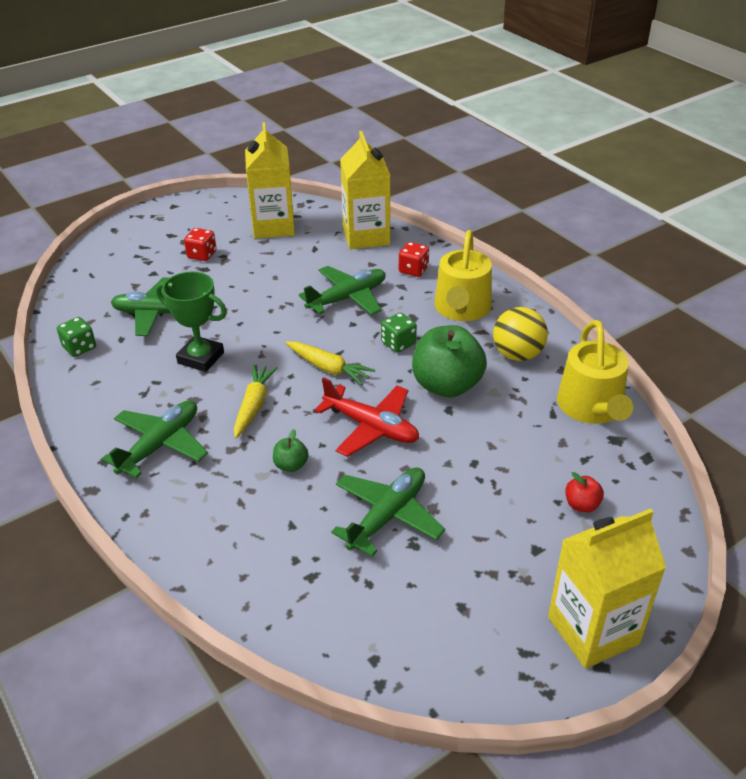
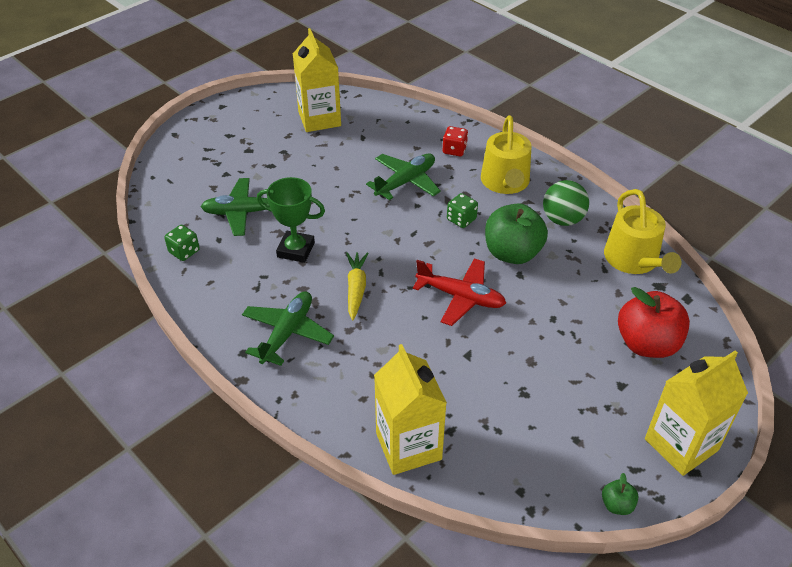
camera: 10 degrees left, 5 degrees up
red dice [184,228,216,261] -> none
green apple [273,429,309,472] -> green apple moved to [602,473,639,515]
yellow carrot [286,342,375,385] -> none
green plane [331,467,445,557] -> none
yellow carton [340,131,391,249] -> yellow carton moved to [374,344,447,475]
yellow ball [493,307,548,361] -> green ball [543,180,589,226]
red apple [565,472,604,513] -> red apple [618,287,690,358], size x2.24

